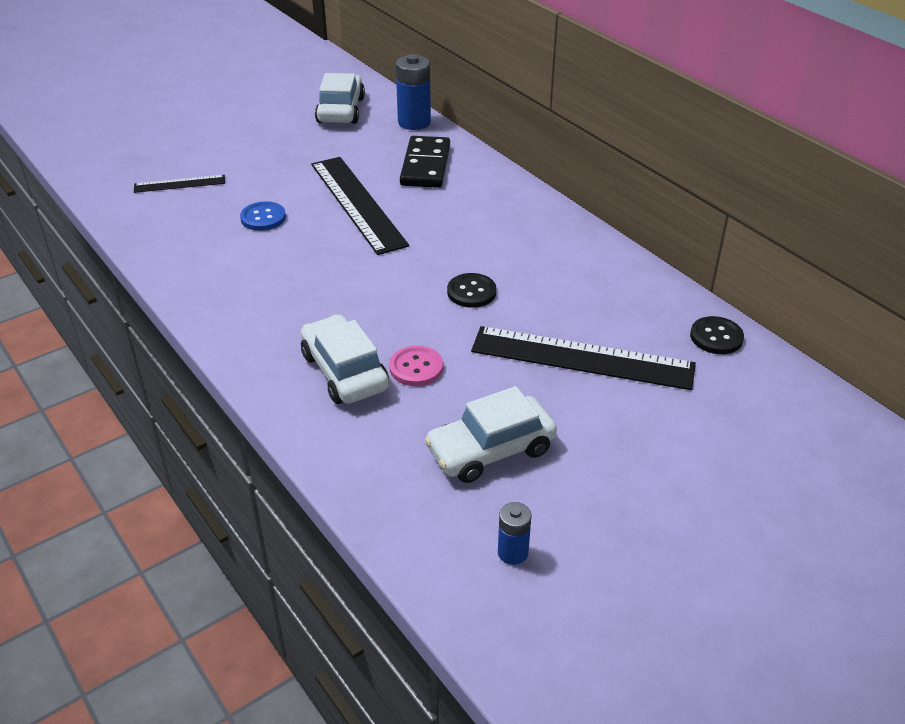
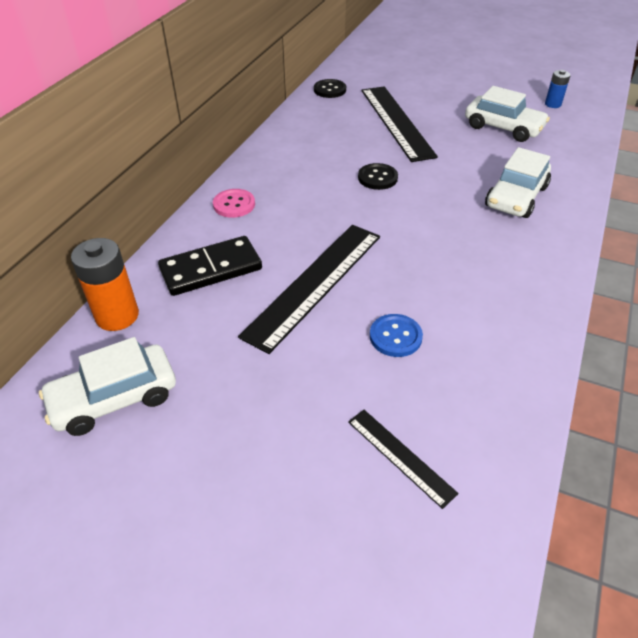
camera: 120 degrees left, 5 degrees up
pink button [389,346,443,386] -> pink button moved to [213,189,255,218]
blue battery [396,54,431,130] -> orange battery [71,238,139,331]

